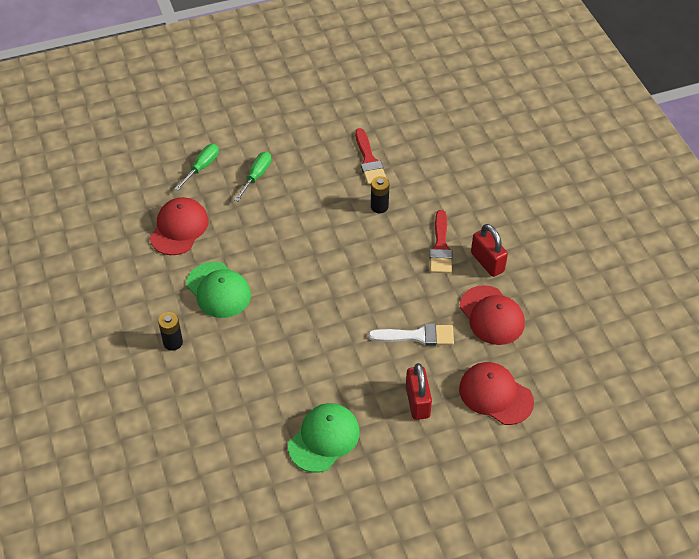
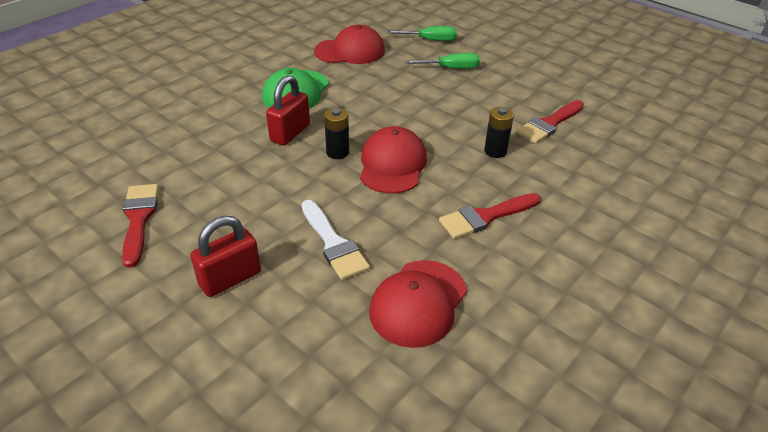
camera: 60 degrees right, 10 degrees down
black battery [158,312,183,351] -> black battery moved to [324,108,349,159]
green cap [288,403,360,473] -> red brush [122,184,159,268]
red cap [459,362,534,425] -> red cap moved to [360,126,427,194]
red padlock [471,224,508,277] -> red padlock moved to [266,75,310,146]

